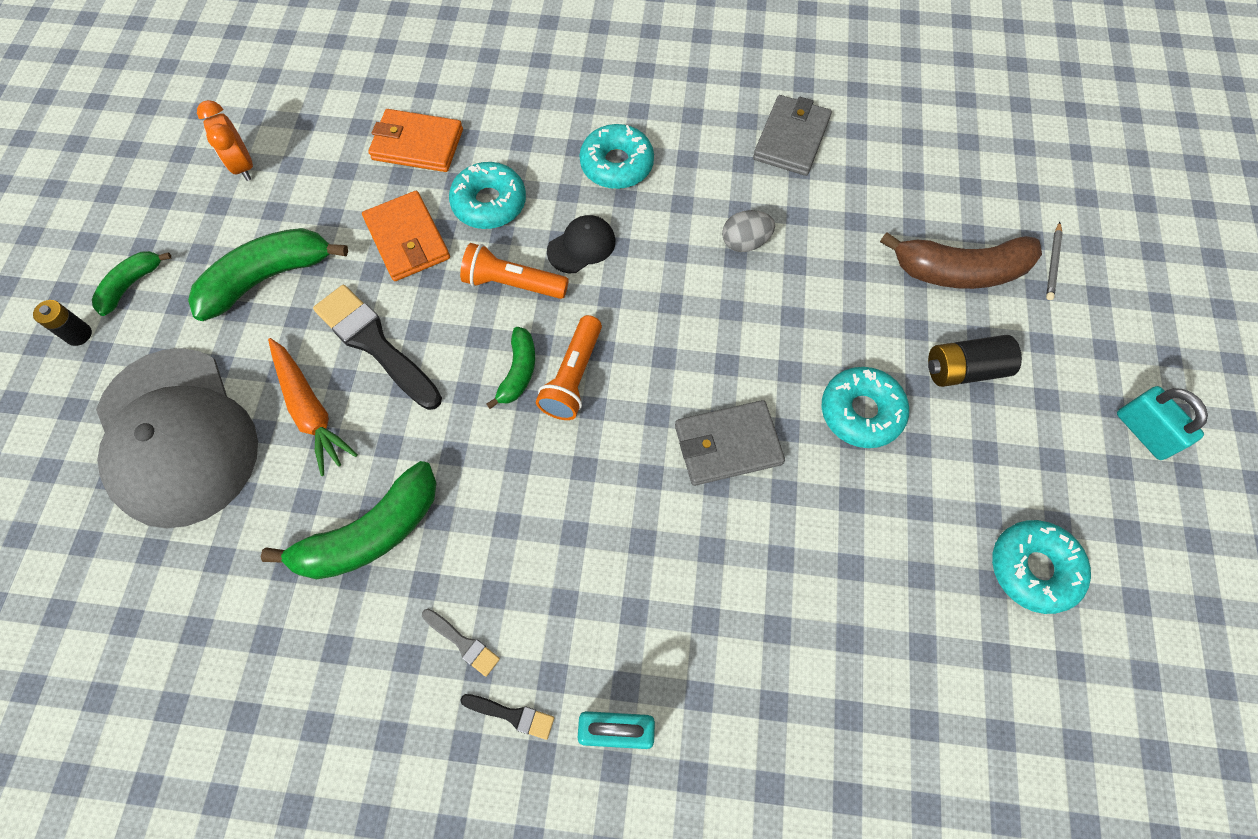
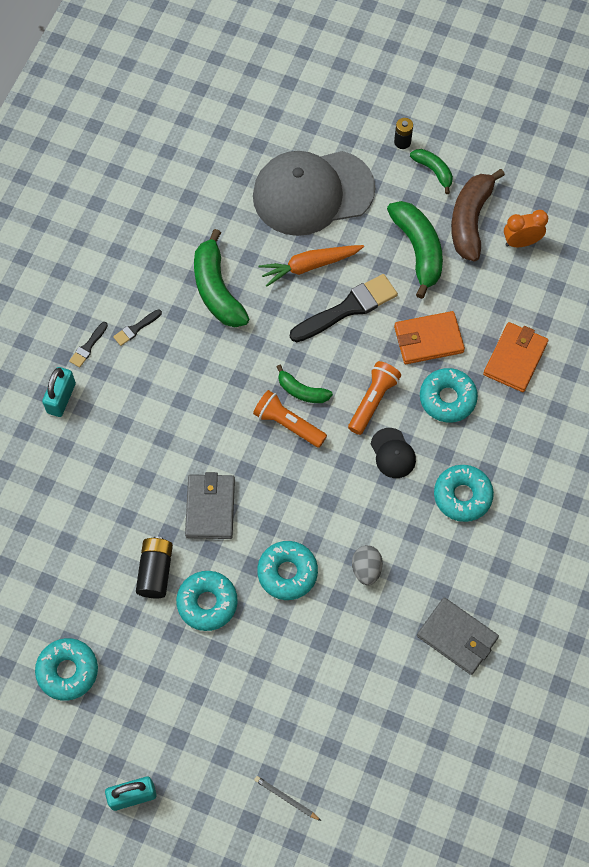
camera: 105 degrees right, 0 degrees up
grey brush [422,609,500,677] -> black brush [113,309,162,346]
brown banana [880,232,1042,289] -> brown banana moved to [451,169,505,261]
black battery [928,335,1022,387] -> black battery moved to [136,537,173,598]
none -> turquoise donut [257,541,318,600]

